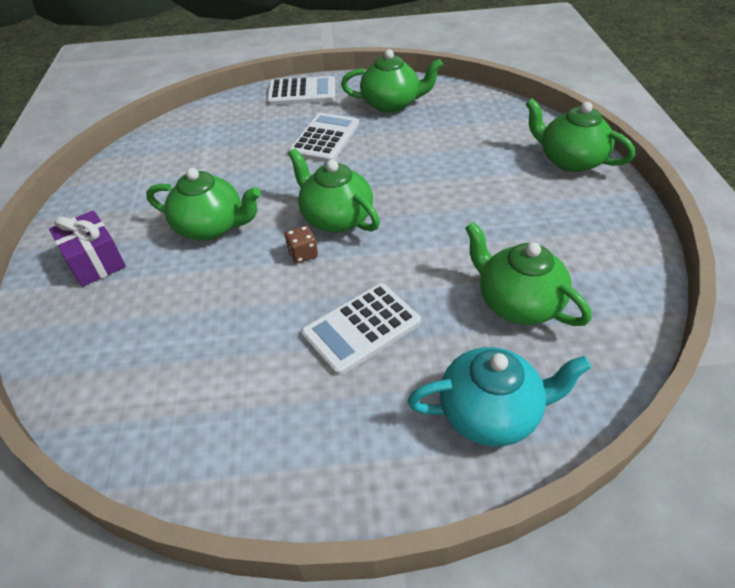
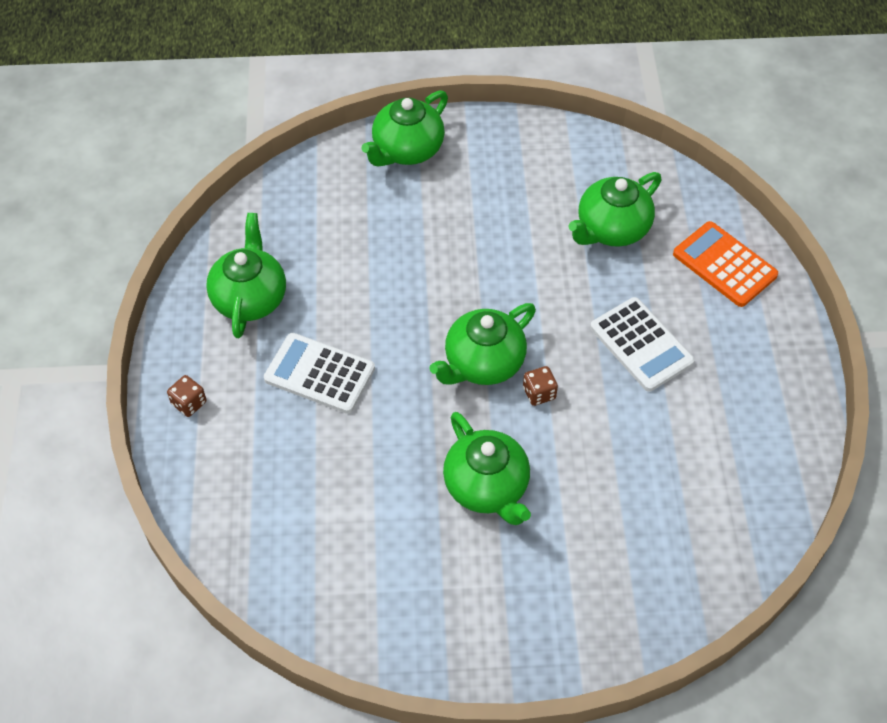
camera: 90 degrees left, 10 degrees up
purple gift [49,210,126,287] -> none
green teapot [146,168,261,241] -> green teapot turned 135 degrees clockwise [443,412,531,525]
white calculator [267,76,335,105] -> brown dice [167,375,207,417]
turquoise teapot [407,347,591,446] -> orange calculator [673,221,778,307]

